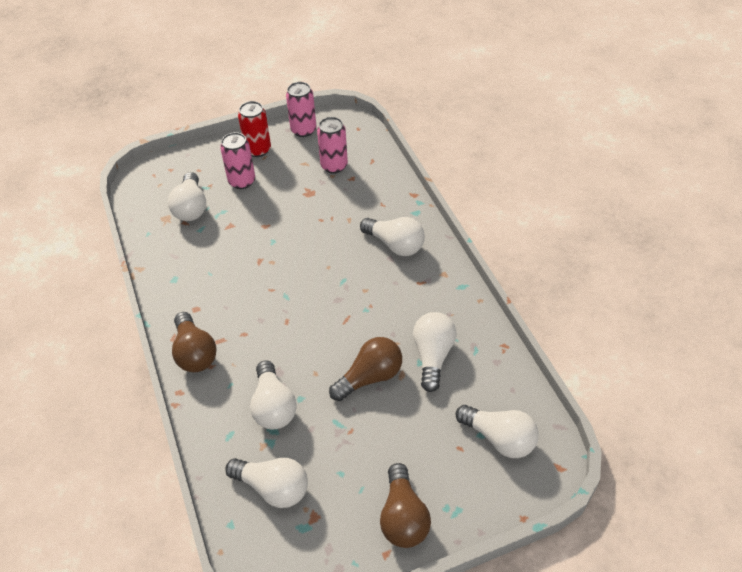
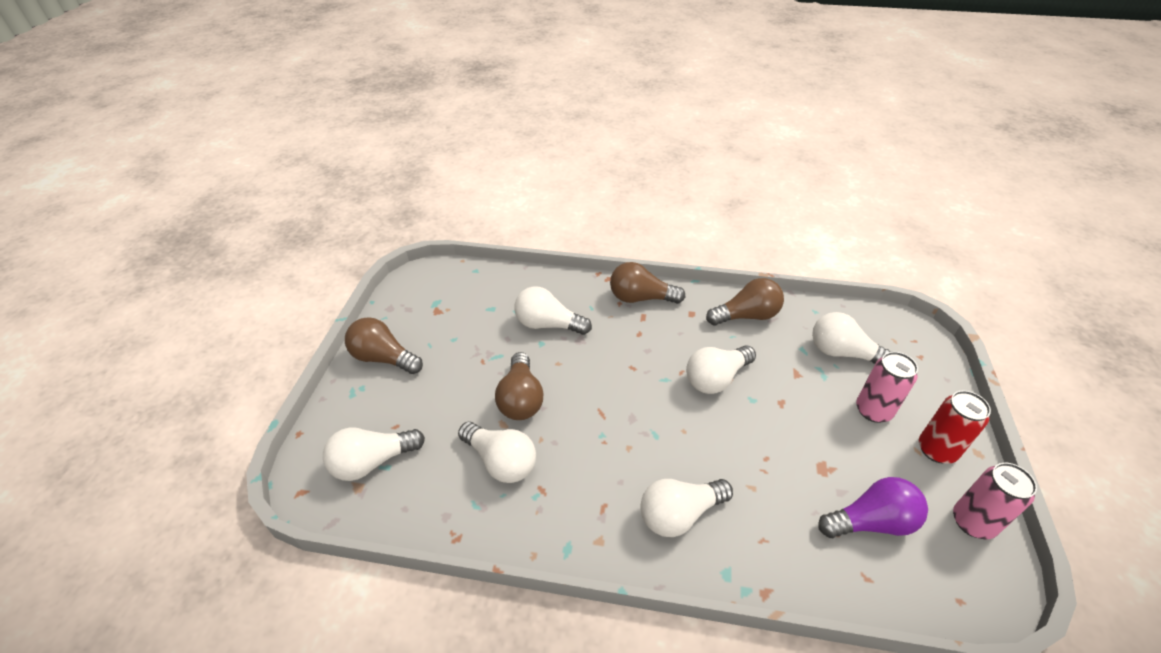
camera: 120 degrees right, 5 degrees down
white light bulb [225,458,308,508] -> white light bulb moved to [686,345,756,394]
pink can [317,117,348,174] -> purple light bulb [818,477,928,538]
none -> brown light bulb [706,278,784,326]

